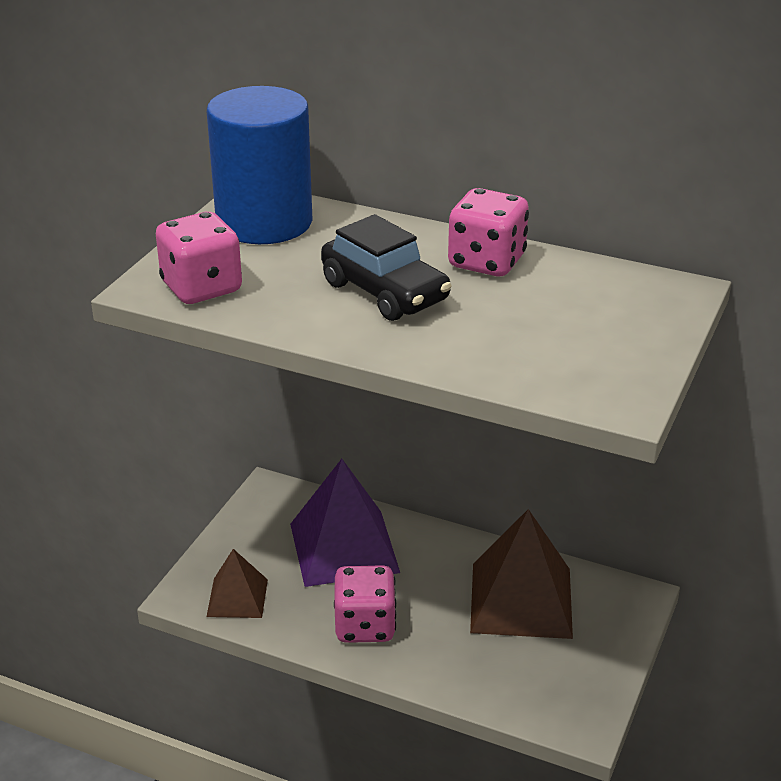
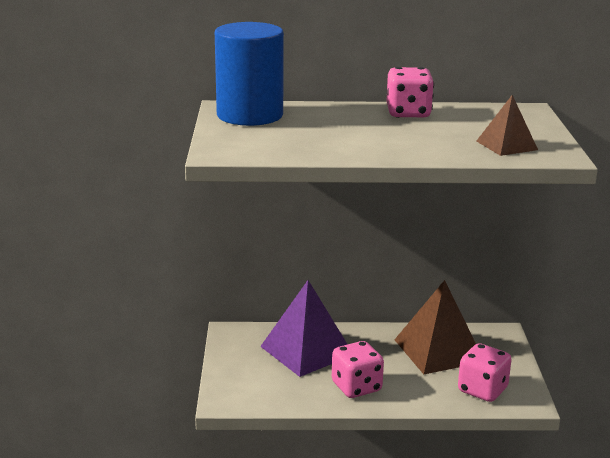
camera: 25 degrees left, 10 degrees down
pink dice [156,212,242,304] -> pink dice moved to [458,343,512,402]
brown pyramid [207,549,268,618] -> brown pyramid moved to [477,95,538,156]
black car [321,214,451,321] -> none

